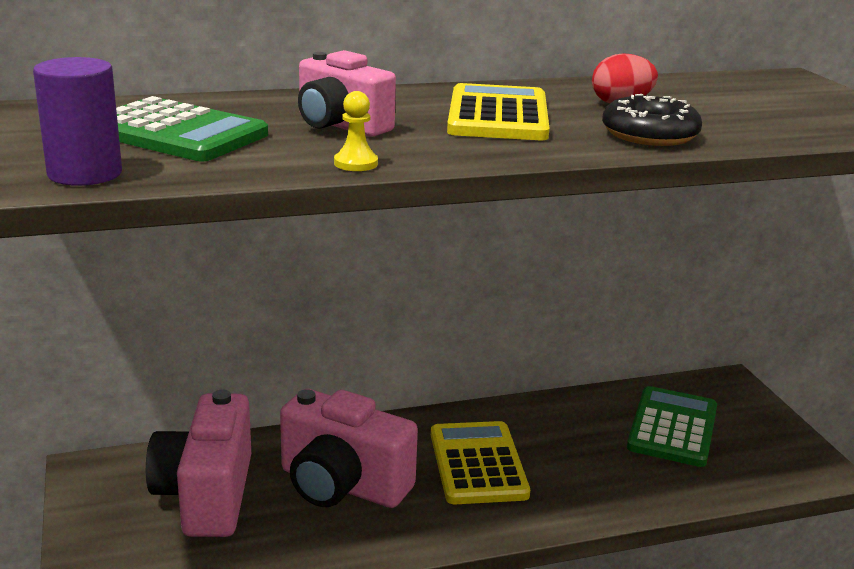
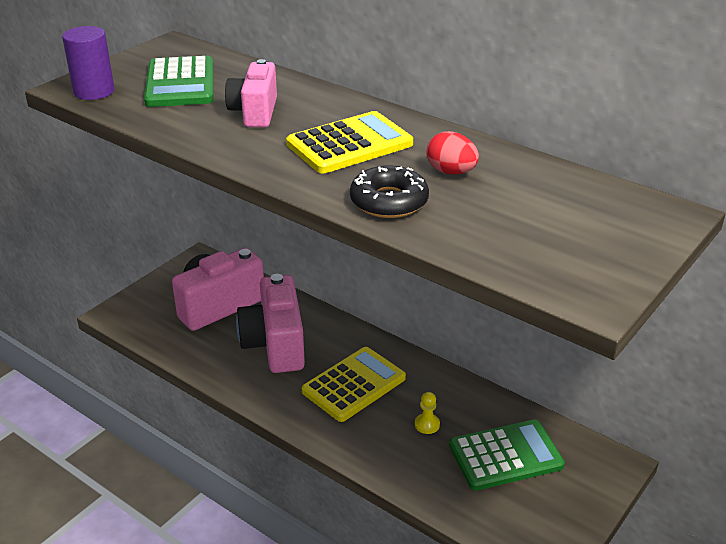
camera: 55 degrees right, 10 degrees up
yellow pawn [334,91,378,171] -> yellow pawn moved to [415,392,440,434]

